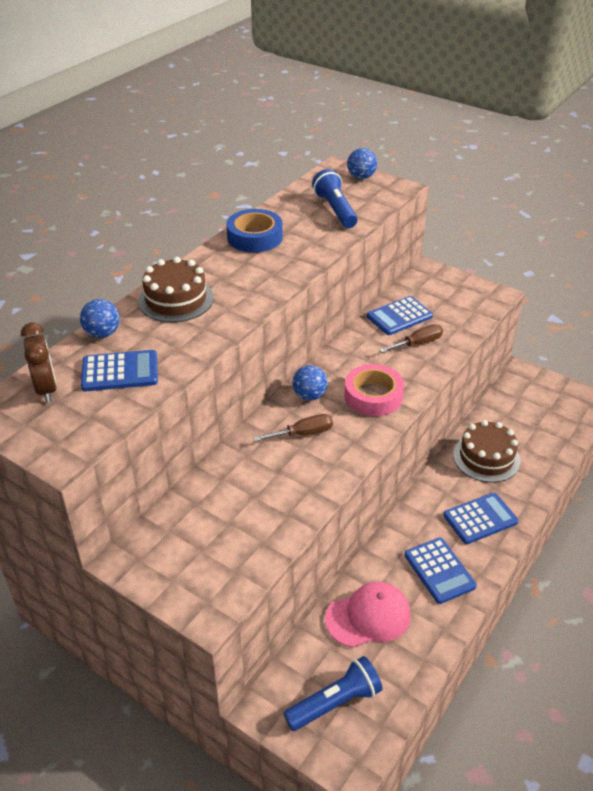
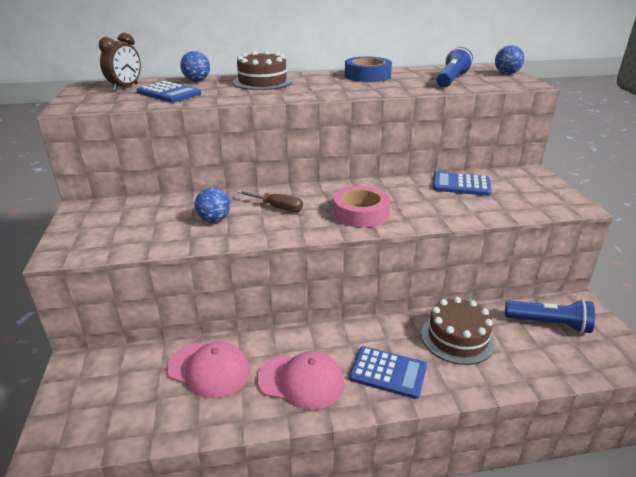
camera: 45 degrees right, 10 degrees down
blue flashlight [283,656,383,731] -> blue flashlight moved to [505,299,595,333]
blue ball [292,365,328,401] -> blue ball moved to [195,188,230,223]
brown screwdriver [379,324,443,353] -> none
blue calculator [404,537,477,604] -> pink cap [257,351,344,410]

